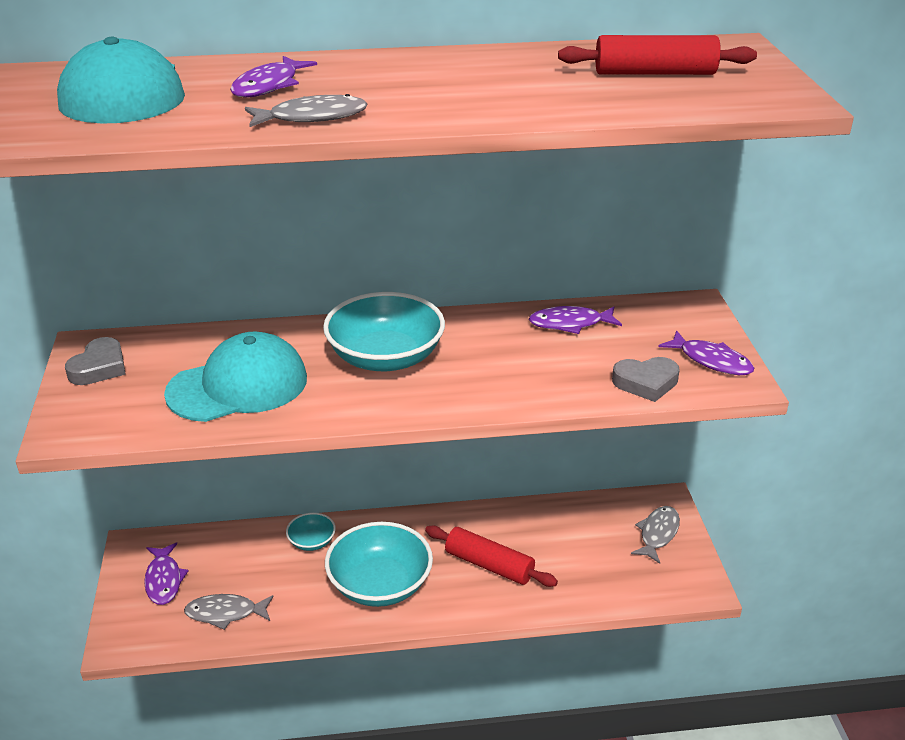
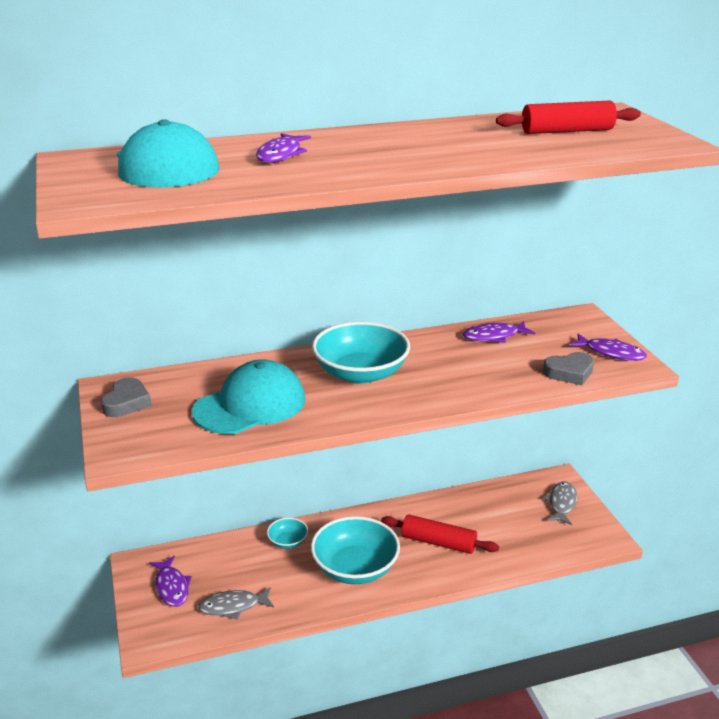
camera: 10 degrees left, 5 degrees down
grey fish [245,94,368,127] -> none

